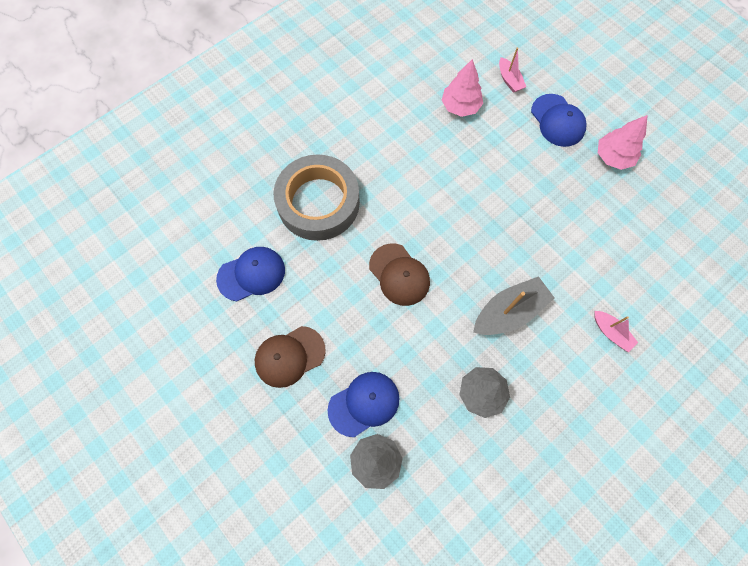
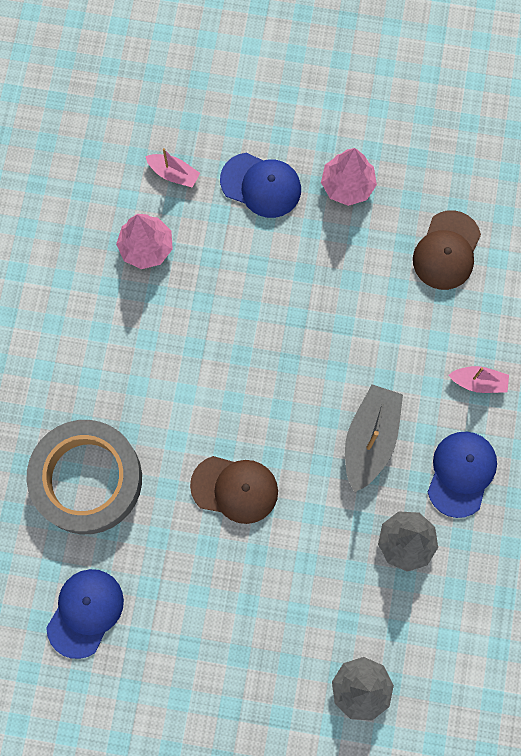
camera: 40 degrees left, 5 degrees up
brown cap [255,326,326,388] -> brown cap moved to [413,210,481,290]
blue cap [328,372,400,437] -> blue cap moved to [428,432,497,518]

